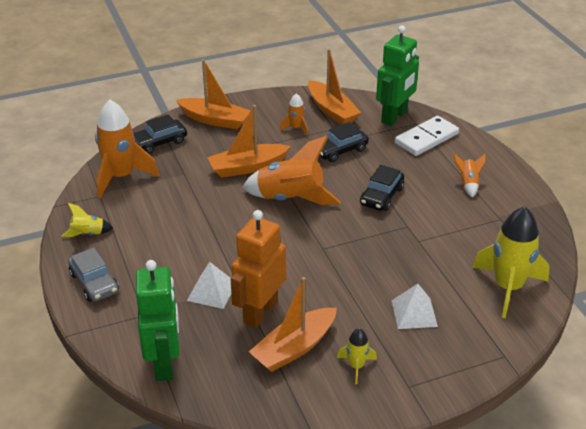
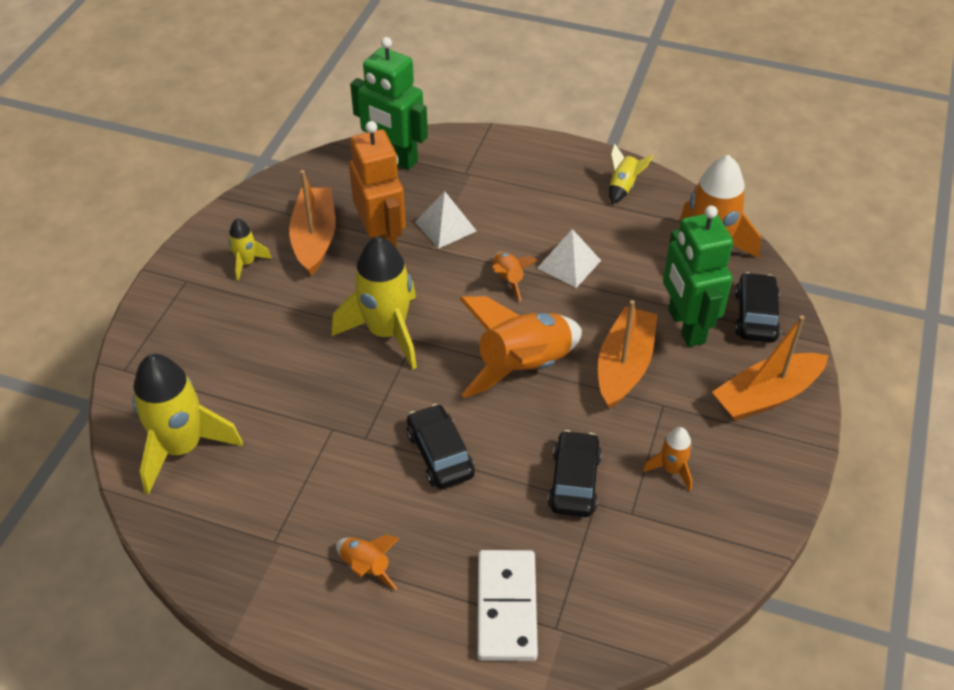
camera: 130 degrees right, 10 degrees up
grey car [68,248,119,302] -> none
orange boat [308,49,361,125] -> none
green robot [376,25,419,126] -> green robot moved to [663,205,733,347]
white pyramid [392,284,438,329] -> white pyramid moved to [537,229,601,288]
none -> yellow rocket [332,236,417,369]
none -> orange rocket [492,252,538,301]

